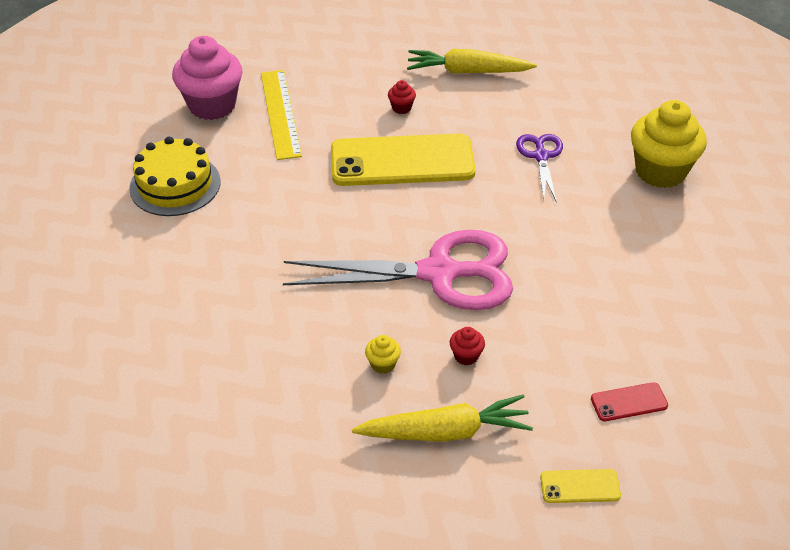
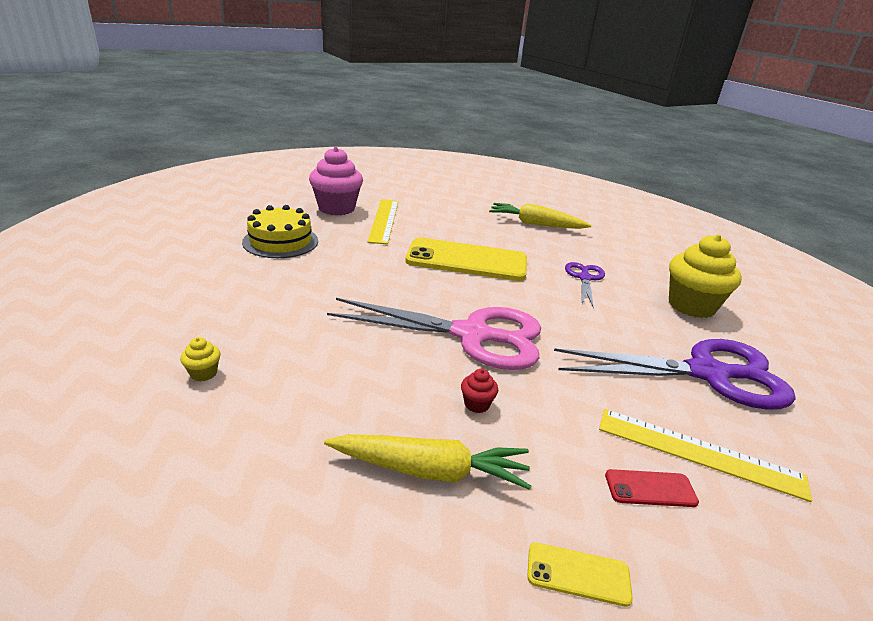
camera: 10 degrees right, 15 degrees down
yellow cupcake [365,335,401,374] -> yellow cupcake moved to [180,337,221,381]
red cupcake [388,80,416,114] -> none
none -> purple scissors [554,339,795,410]
none -> yellow ruler [599,409,812,502]

